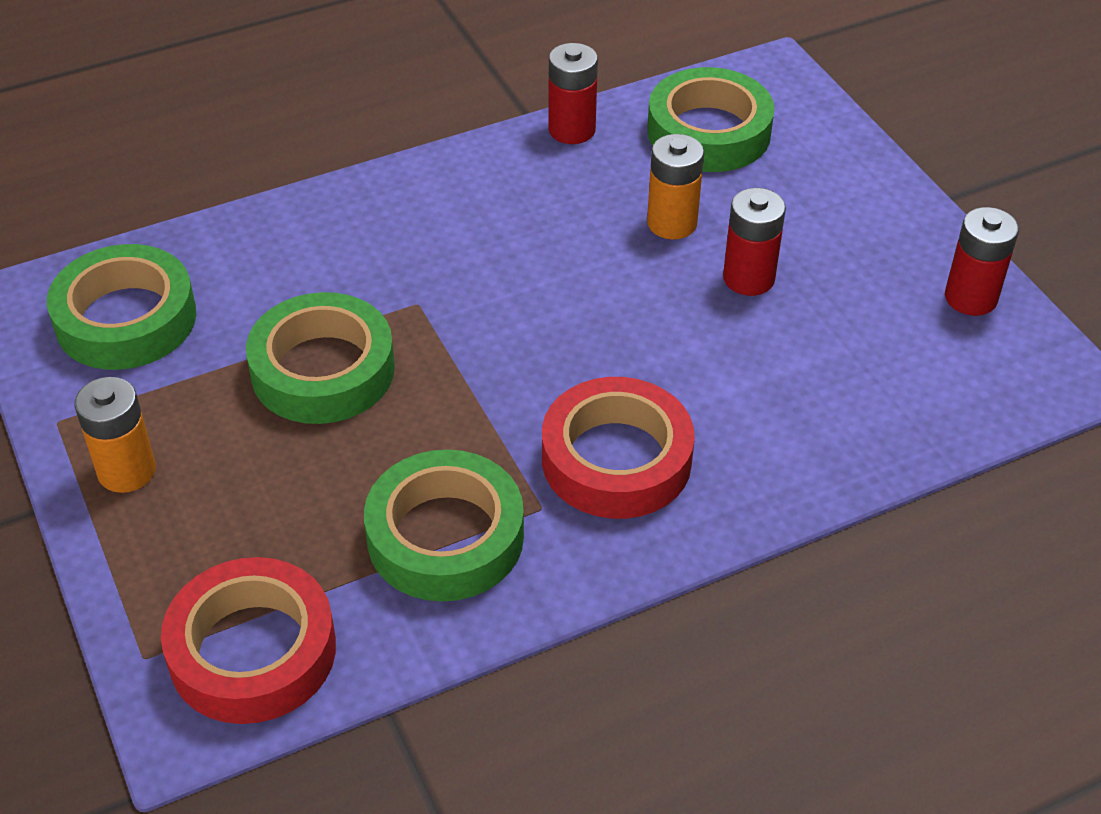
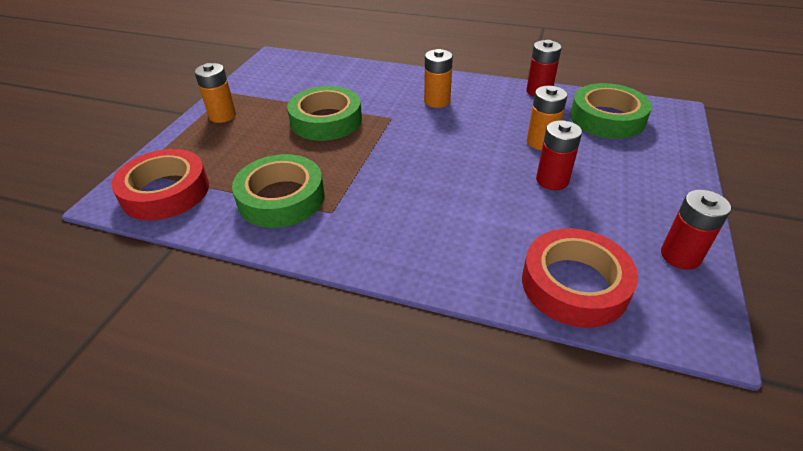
camera: 45 degrees right, 5 degrees down
green tape [47,244,196,370] -> none
red tape [542,377,695,519] -> red tape moved to [522,228,638,328]
none -> orange battery [424,49,453,108]

